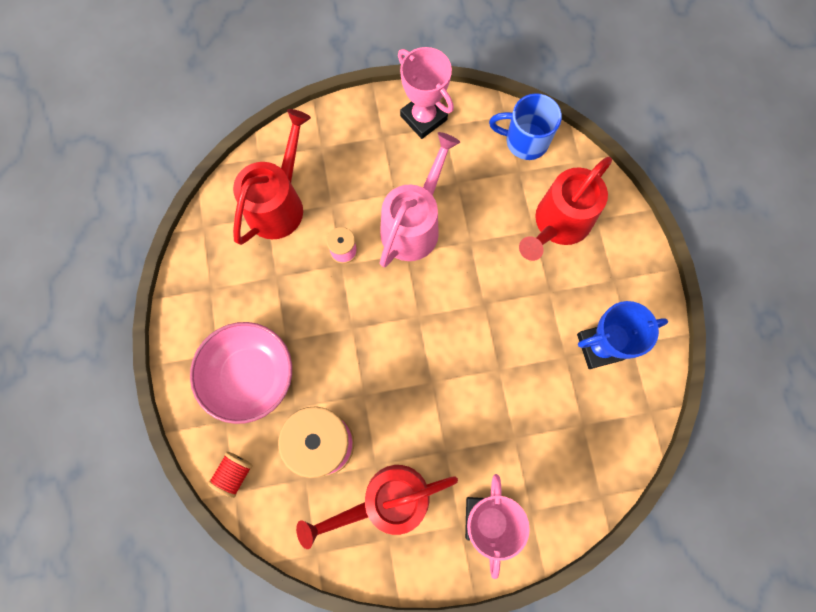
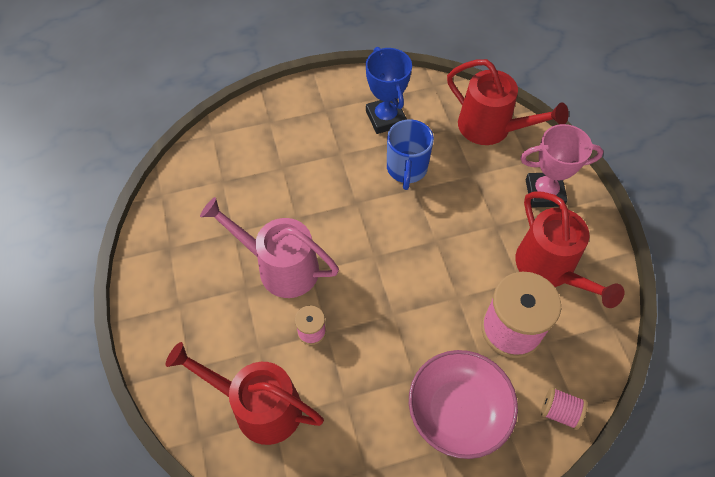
camera: 95 degrees left, 15 degrees down
red spool [208,452,253,498] -> pink spool [541,387,588,430]
pink trophy [398,47,454,139] -> none
blue mug [489,93,562,160] -> blue mug moved to [387,119,434,190]
red watering can [519,157,612,261] -> red watering can moved to [447,59,569,145]

